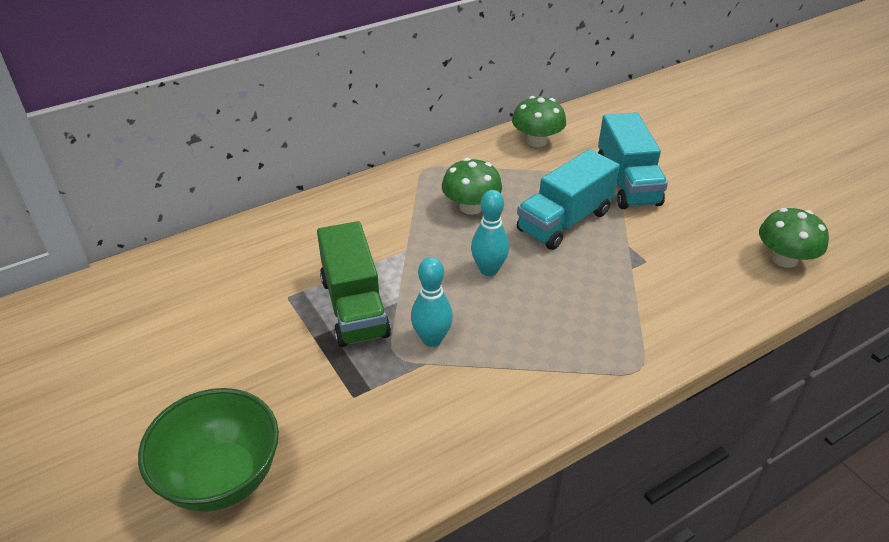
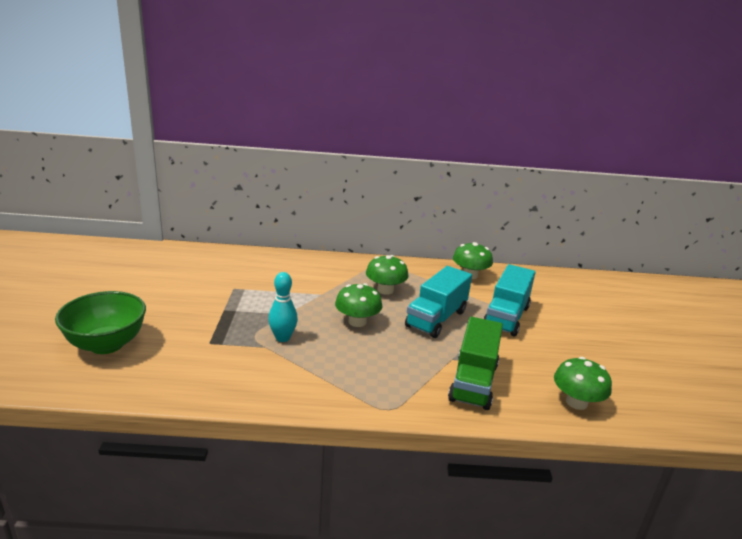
camera: 30 degrees right, 15 degrees down
green truck [317,221,391,347] -> green truck moved to [448,317,503,410]
turquoise bowling pin [471,190,509,276] -> green mushroom [335,283,382,327]
turquoise truck [517,149,620,250] -> turquoise truck turned 45 degrees counterclockwise [405,266,472,338]

